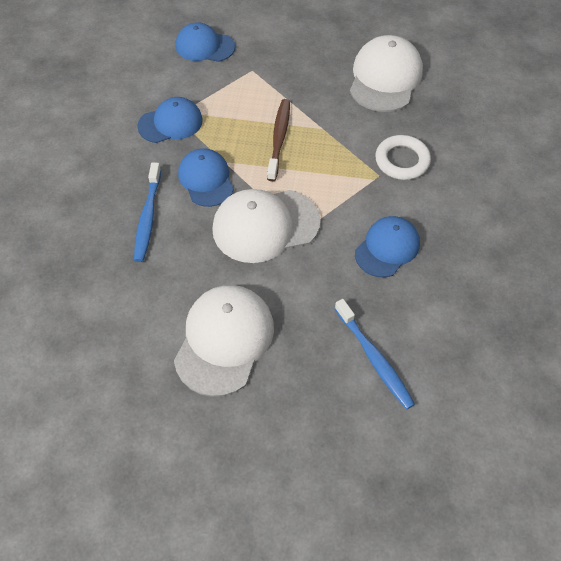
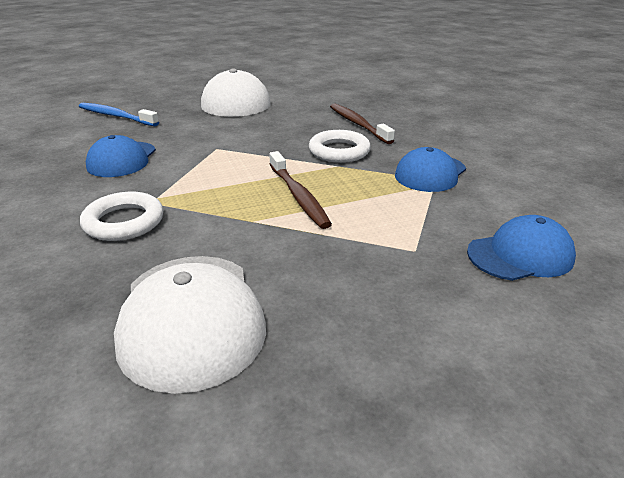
camera: 150 degrees right, 25 degrees down
blue toothbrush [134,162,161,262] -> brown toothbrush [330,103,395,144]
blue cap [178,148,234,207] -> white ring [309,130,371,163]
white cap [212,189,320,263] -> none

